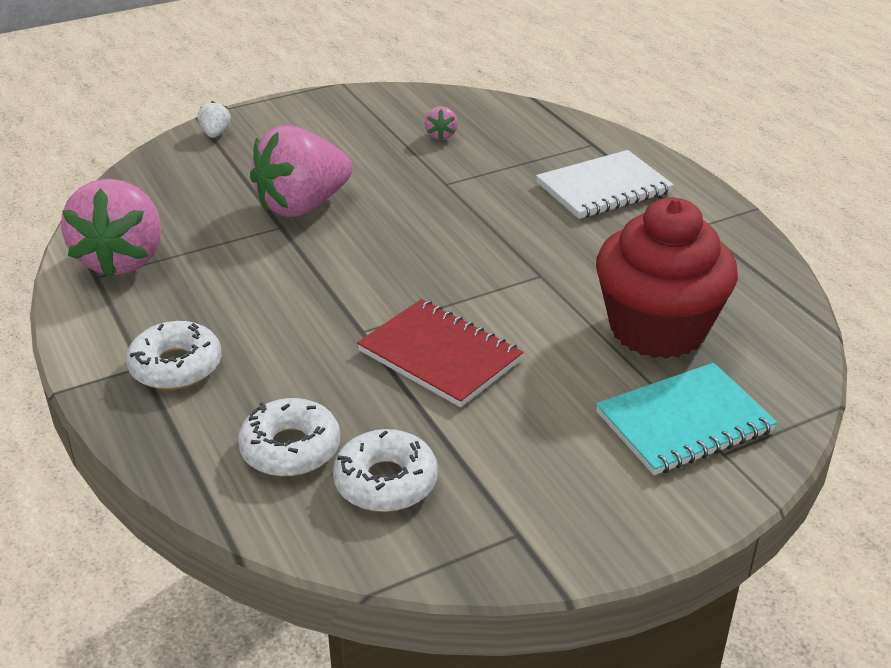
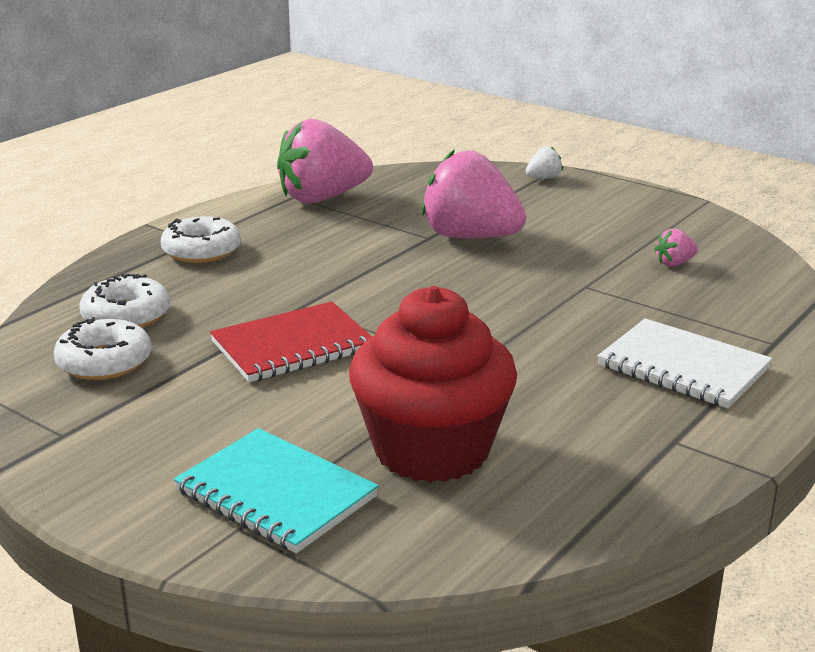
camera: 65 degrees right, 10 degrees down
red notebook [357,299,524,407] -> red notebook turned 45 degrees clockwise [210,301,372,382]

